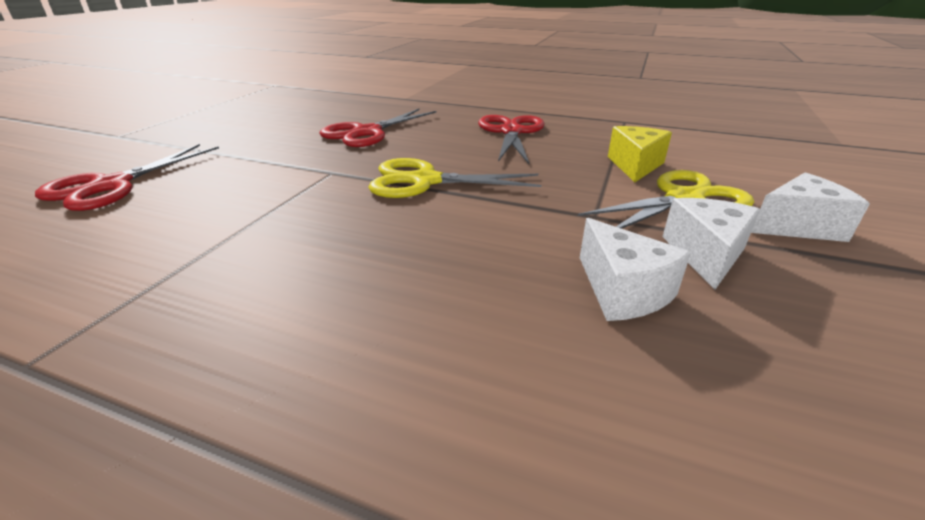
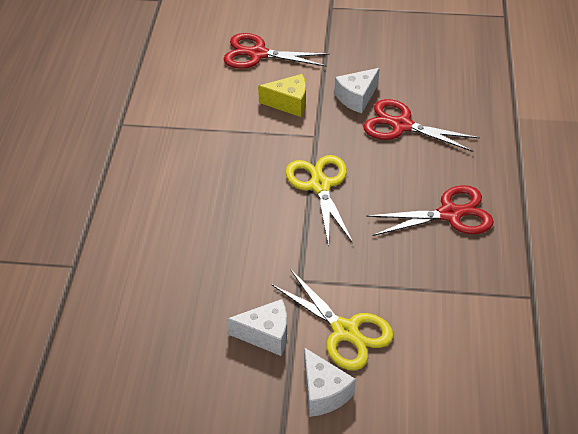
camera: 75 degrees right, 15 degrees up
white cheese [580,218,691,321] -> white cheese moved to [335,68,380,113]
yellow cheese [608,126,672,182] -> yellow cheese moved to [258,74,306,117]

